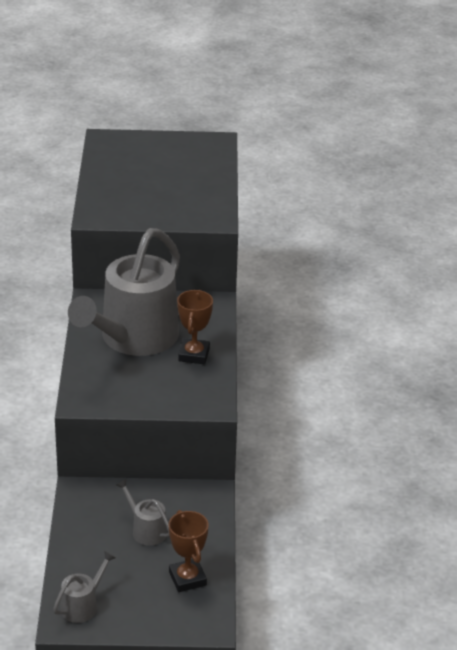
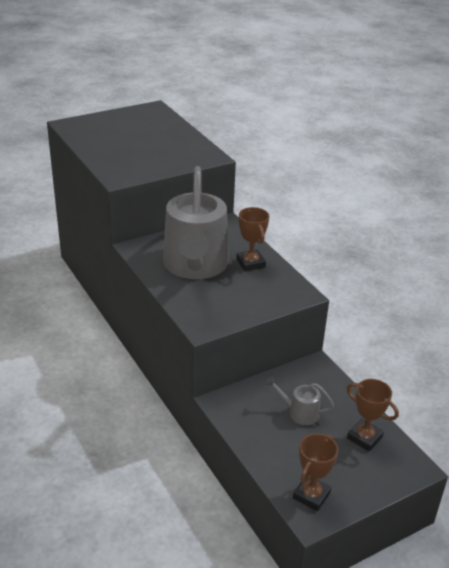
camera: 30 degrees left, 0 degrees up
grey watering can [53,551,116,623] -> brown trophy [293,433,338,511]

